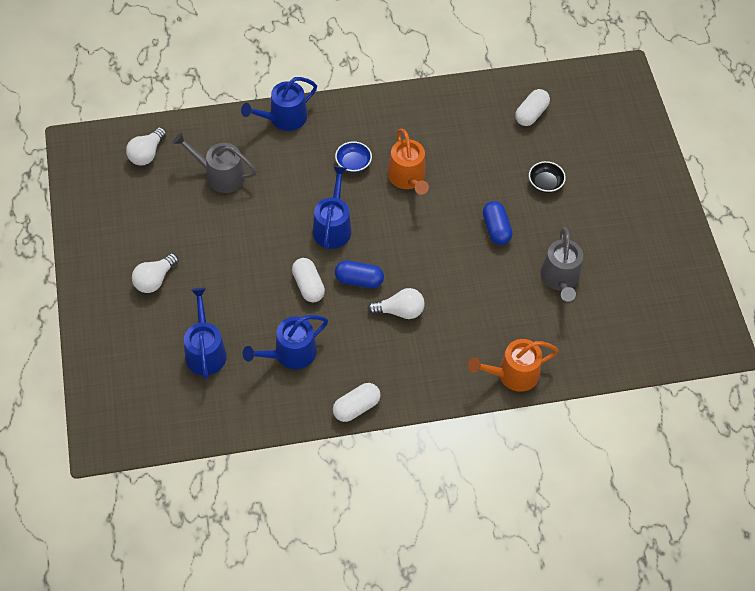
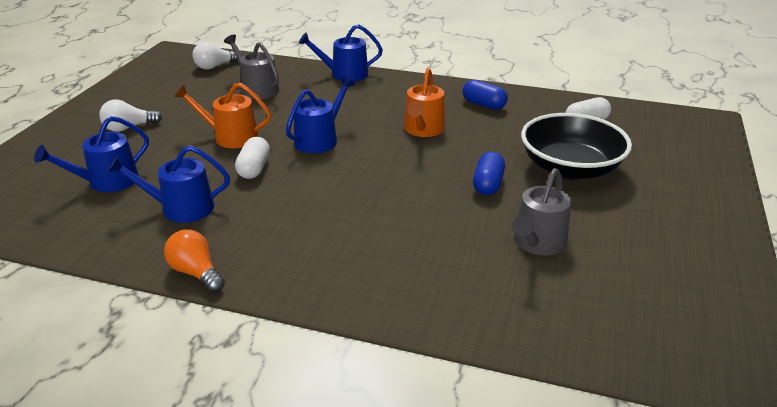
camera: 30 degrees right, 25 degrees down
blue watering can [184,288,227,379] -> blue watering can turned 150 degrees counterclockwise [34,116,149,192]
white capsule [333,383,381,422] -> orange light bulb [164,229,225,292]
blue bowl [335,141,372,172] -> none
blue capsule [335,261,384,288] -> blue capsule moved to [463,80,508,110]
white light bulb [367,288,425,319] -> none
orange watering can [468,339,559,392] -> orange watering can moved to [174,83,271,148]
black bowl [529,161,566,193] -> black bowl [521,113,632,180], size x2.39

